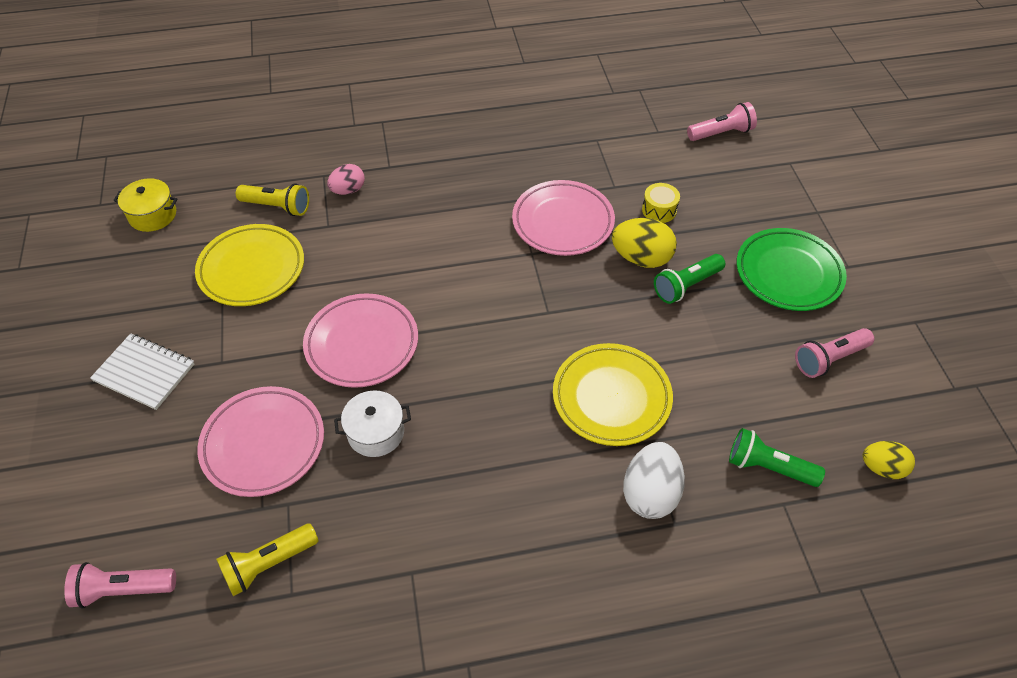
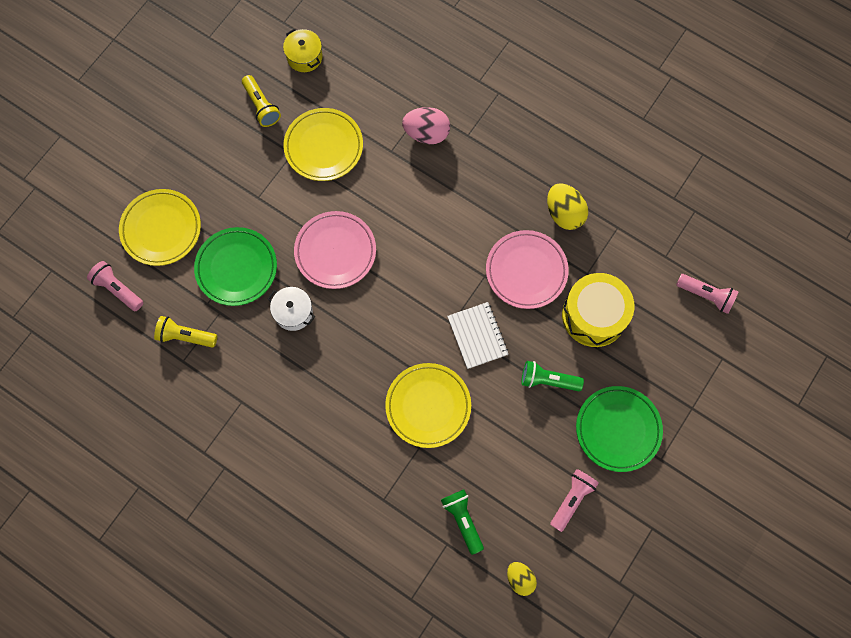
camera: 45 degrees right, 20 degrees up
white notebook [90,333,194,410] -> white notebook moved to [447,302,508,369]
pink plate [197,386,324,497] -> green plate [194,227,277,306]
yellow flashlight [236,183,309,216] -> yellow flashlight moved to [242,75,281,127]
pink egg [327,164,365,195] -> pink egg [402,107,450,144], size x1.55
yellow egg [612,218,677,268] -> yellow egg moved to [547,183,588,230]
white egg [623,442,685,519] -> none
yellow drum [642,183,680,223] -> yellow drum [562,273,635,347], size x2.26
pink flashlight [795,328,874,378] -> pink flashlight turned 105 degrees clockwise [550,469,599,532]
none -> yellow plate [119,189,201,266]

